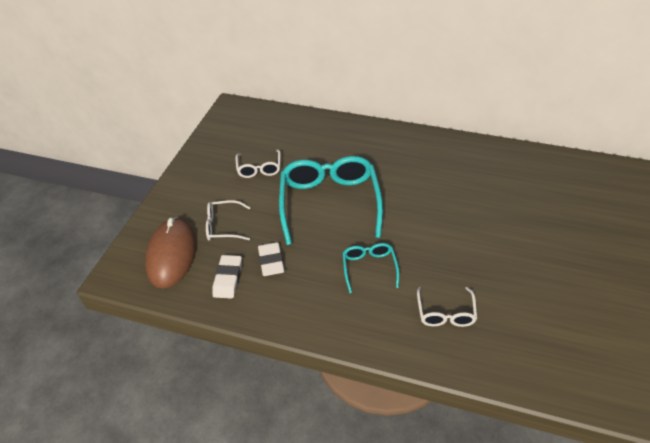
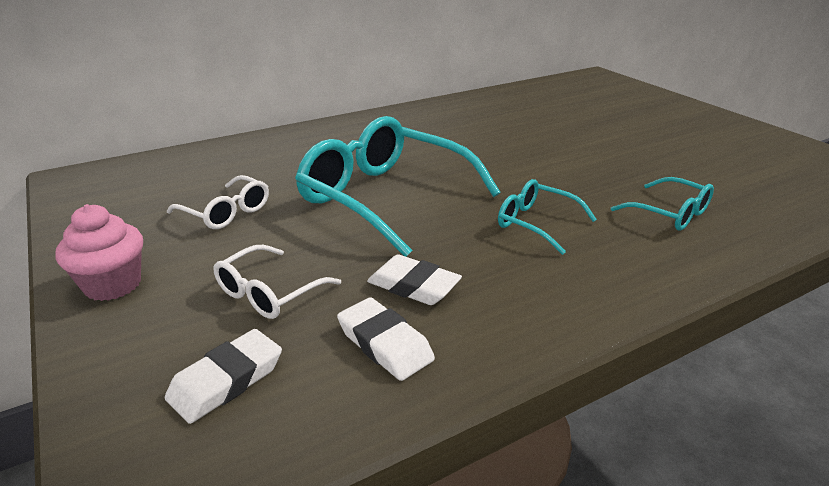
camera: 50 degrees left, 15 degrees down
brown mouse [145,217,197,288] -> white eraser [165,329,282,424]
white glasses [417,287,477,327] -> turquoise glasses [611,177,714,231]
none -> pink cupcake [55,204,143,301]

